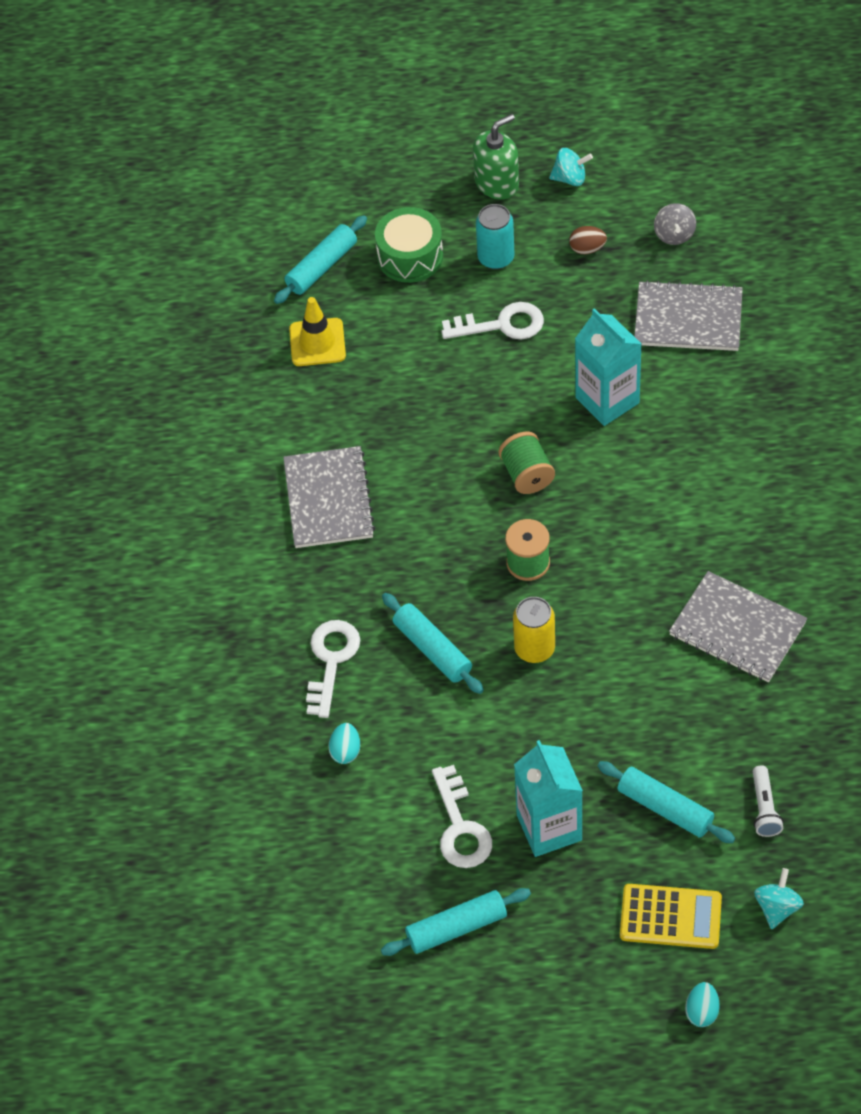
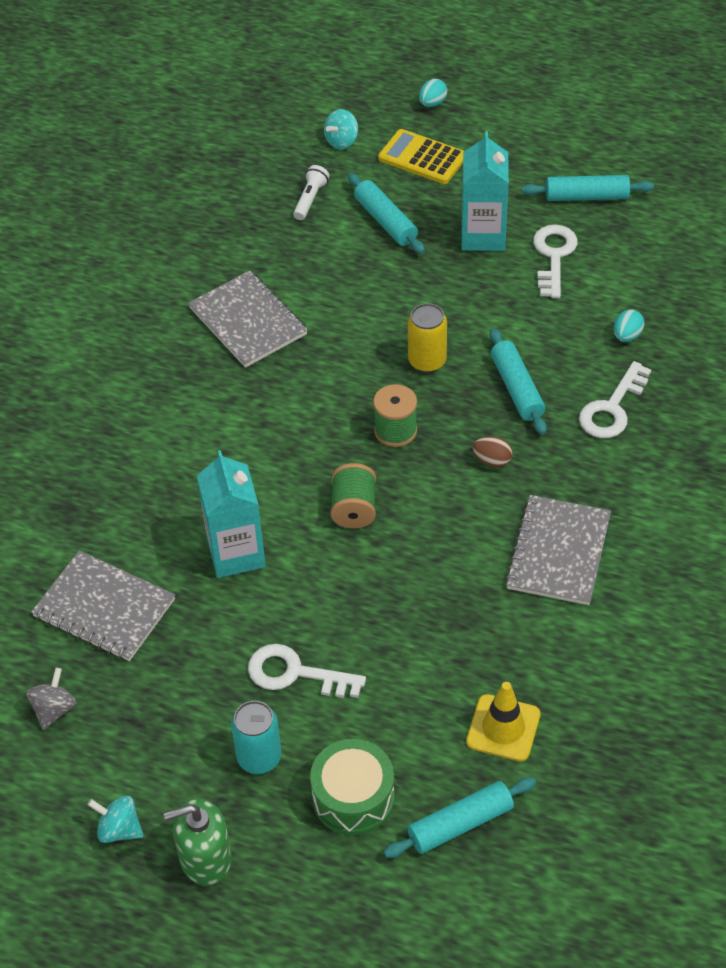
camera: 160 degrees left, 5 degrees down
brown egg [569,226,607,254] -> brown egg moved to [473,436,513,468]

